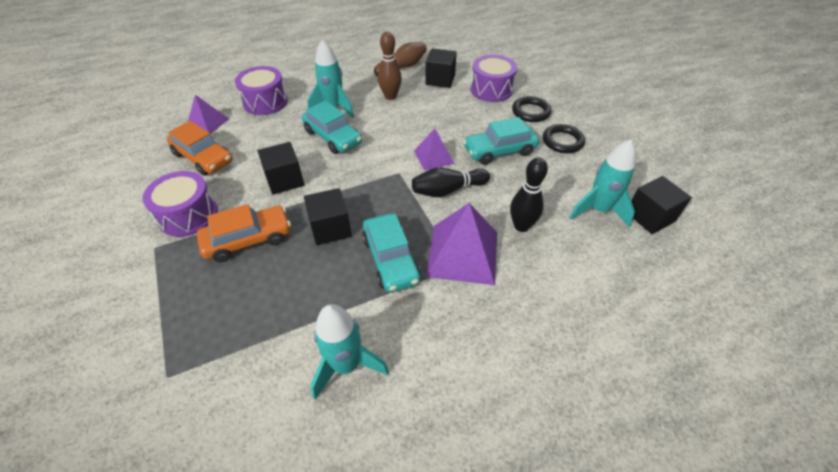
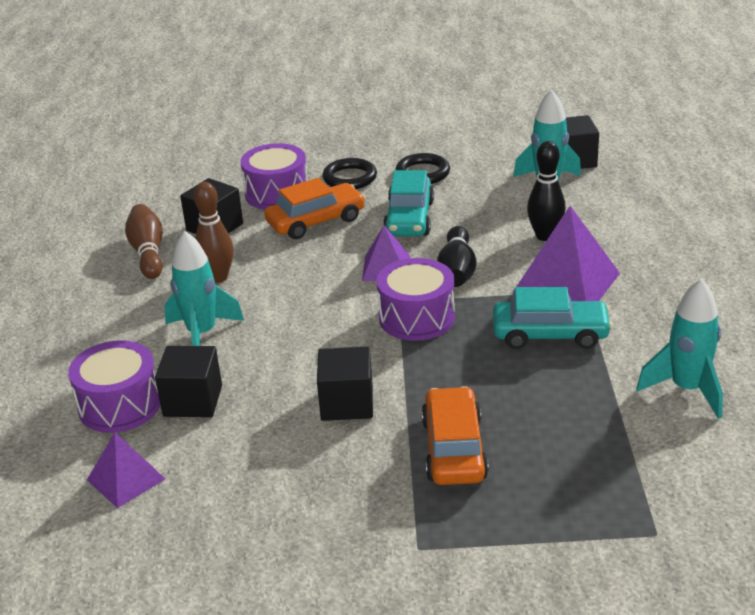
camera: 65 degrees left, 15 degrees down
purple drum [142,171,218,237] -> purple drum moved to [377,258,455,341]
orange car [167,121,233,176] -> orange car moved to [264,178,366,239]
turquoise car [302,101,362,154] -> none
black cube [304,188,352,245] -> black cube moved to [155,346,222,417]

